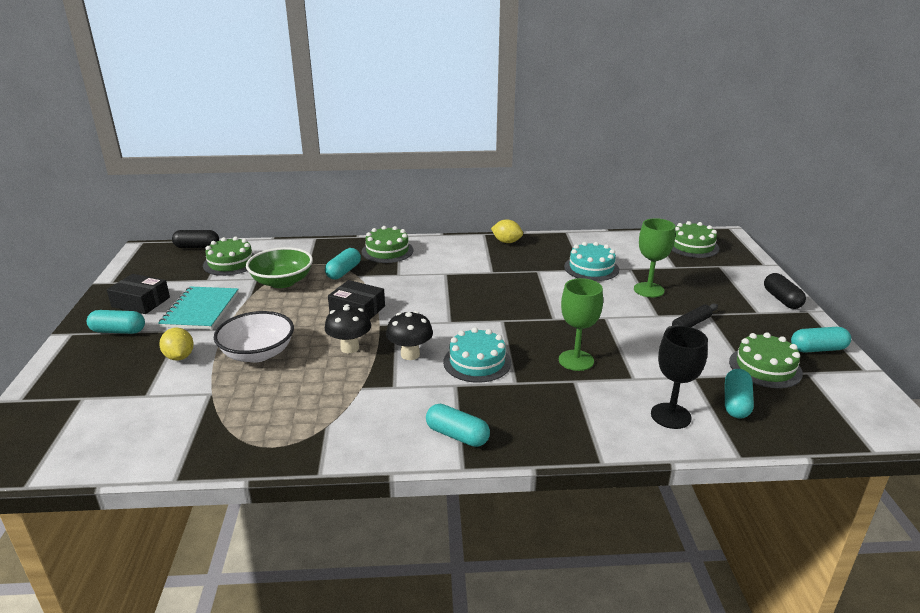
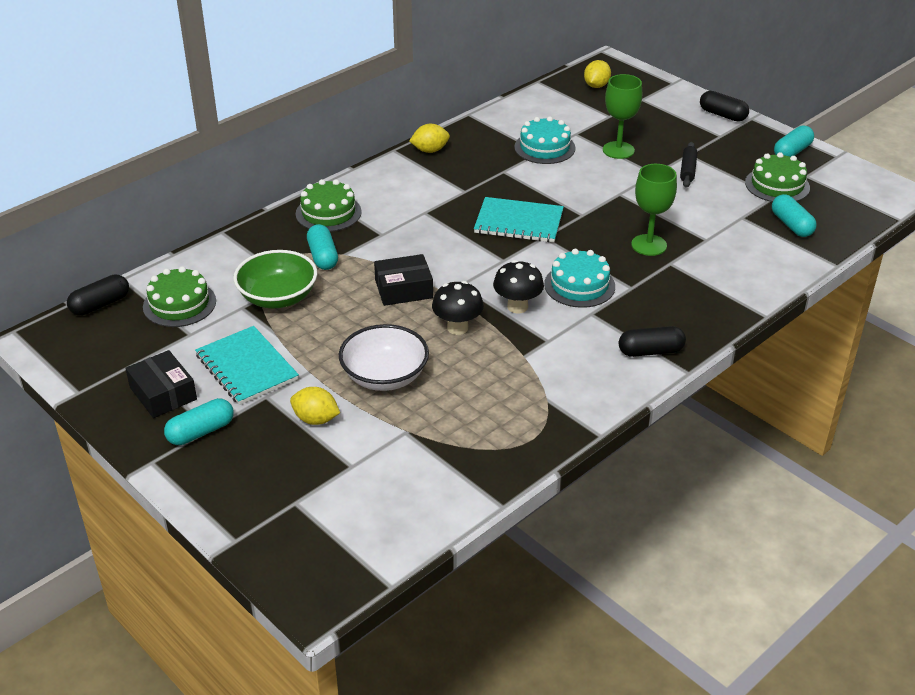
camera: 40 degrees left, 10 degrees up
black box [107,274,170,314] -> black box turned 75 degrees clockwise [125,350,197,418]
turquoise capsule [426,404,490,447] -> black capsule [619,326,686,357]
black goblet [651,326,708,429] -> none
green cake [672,221,719,258] -> yellow lemon [584,60,611,88]
none -> turquoise notebook [474,197,564,242]

